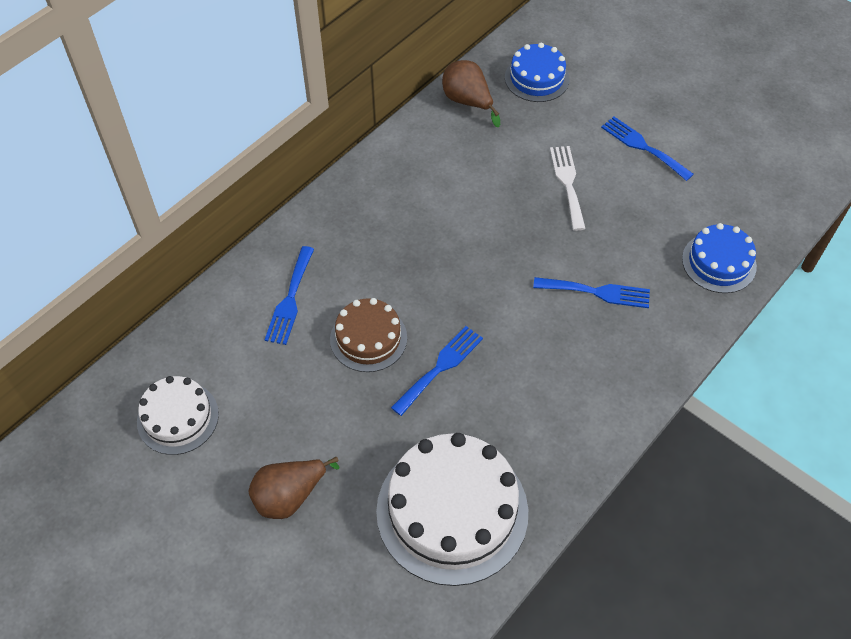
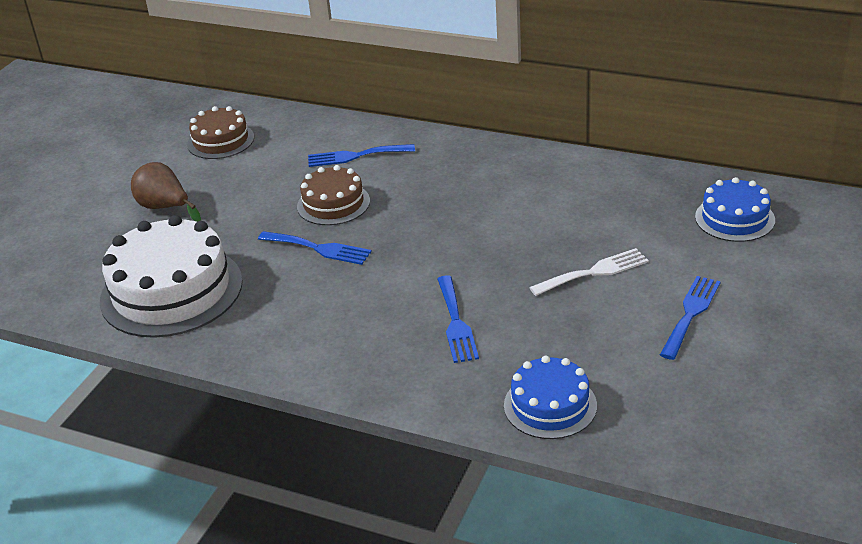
camera: 75 degrees right, 20 degrees down
white cake [137,376,219,455] -> brown cake [187,106,254,159]
brown pear [442,60,500,127] -> none

